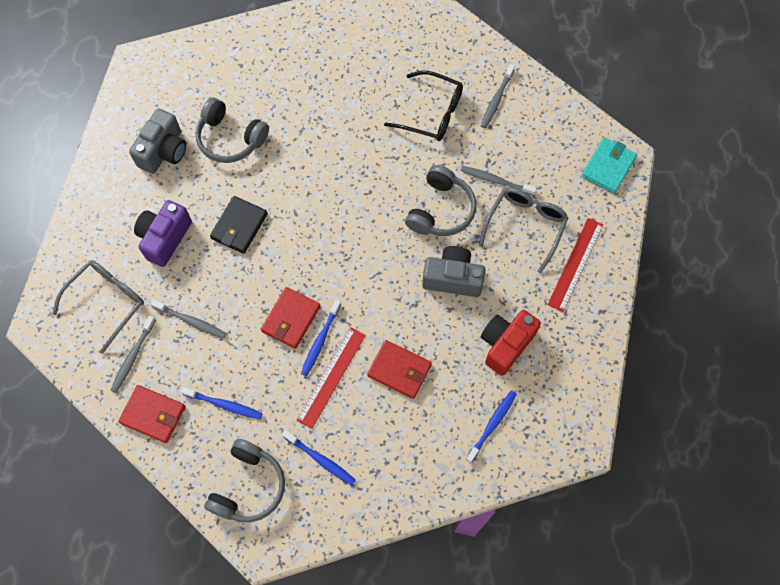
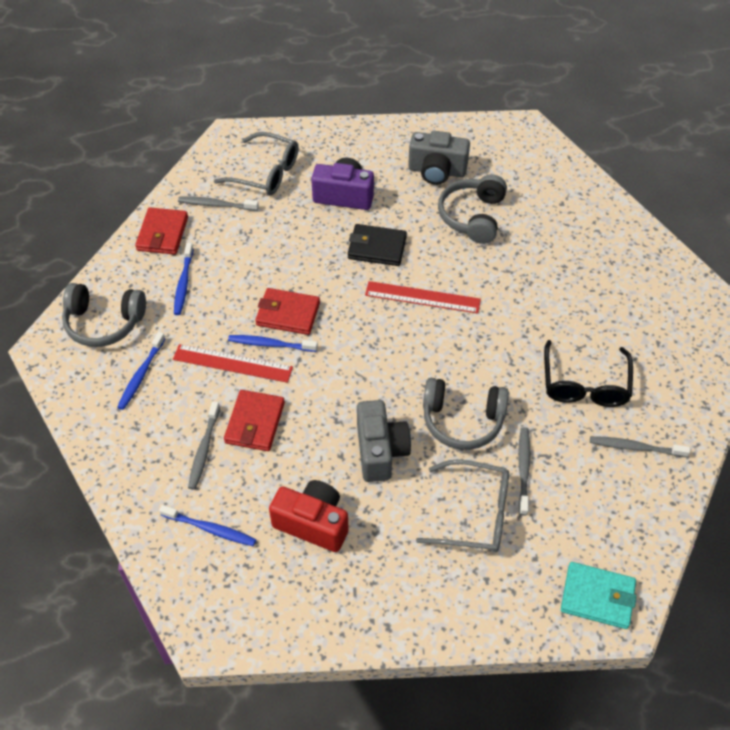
camera: 75 degrees right, 15 degrees down
grey toothbrush [150,299,226,339] -> grey toothbrush moved to [188,401,220,490]
red ruler [547,218,603,312] -> red ruler moved to [365,281,481,313]

